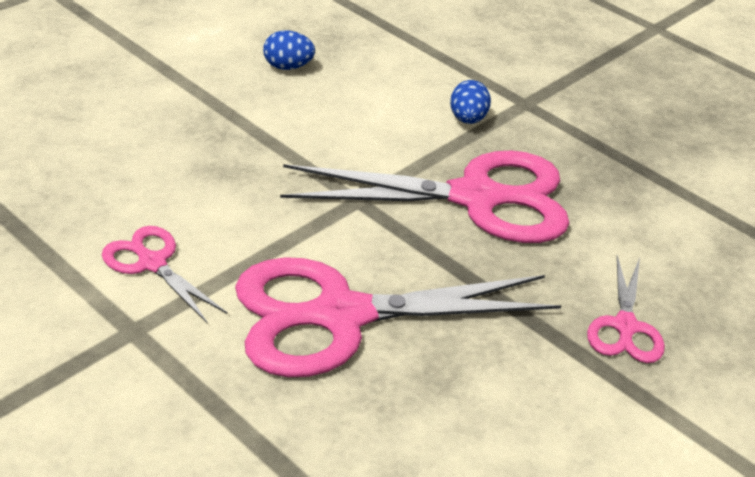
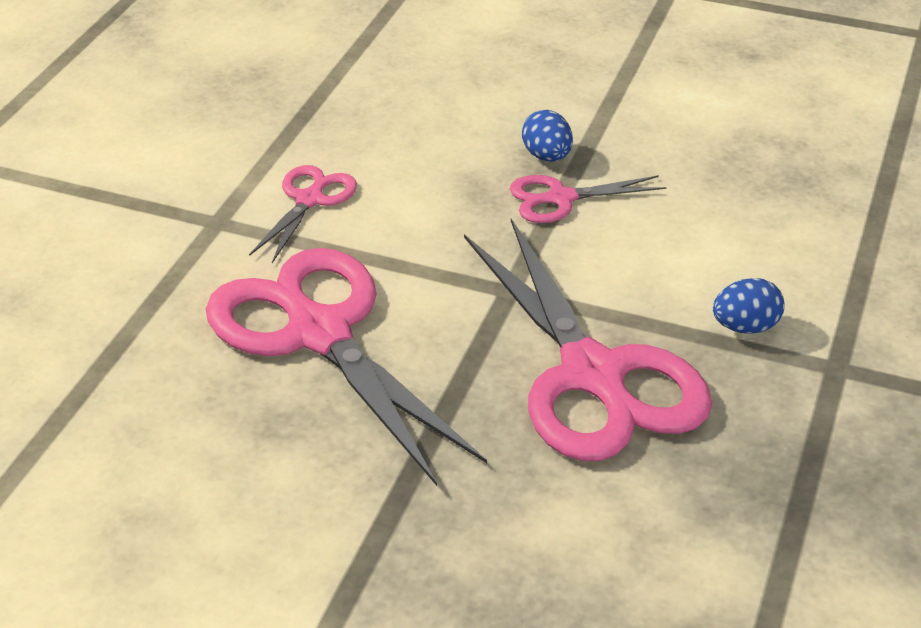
camera: 70 degrees right, 0 degrees up
blue egg [263,30,315,70] -> blue egg moved to [522,110,573,162]
pink scissors [587,256,665,363] -> pink scissors moved to [510,175,667,223]

